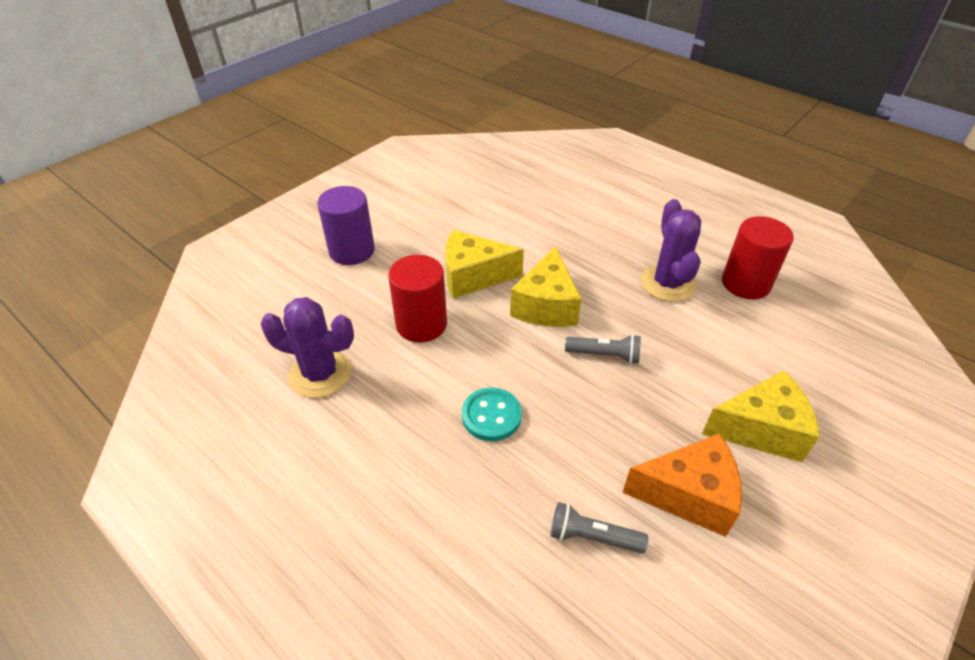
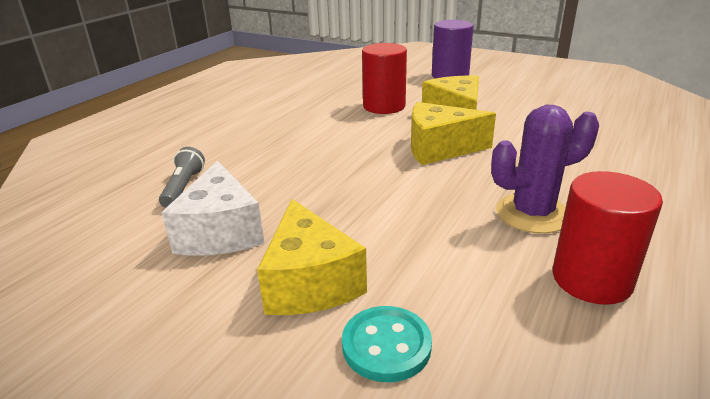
camera: 80 degrees right, 15 degrees down
purple cactus [261,297,354,398] -> none
turquoise button [462,388,522,441] -> turquoise button moved to [342,306,432,382]
grey flashlight [565,334,641,364] -> none
orange cheese [622,434,742,537] -> white cheese [162,161,264,256]

